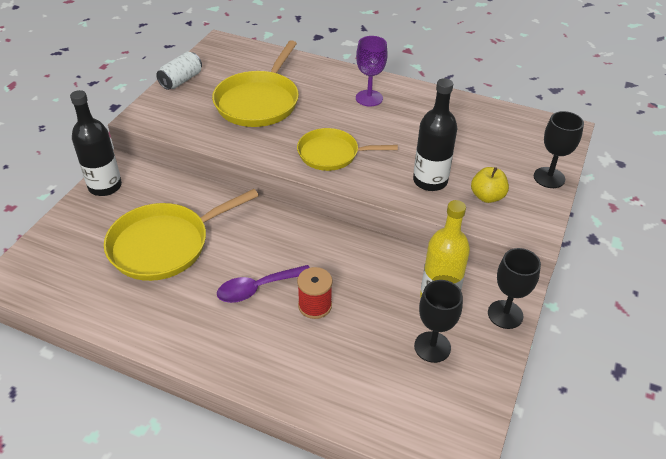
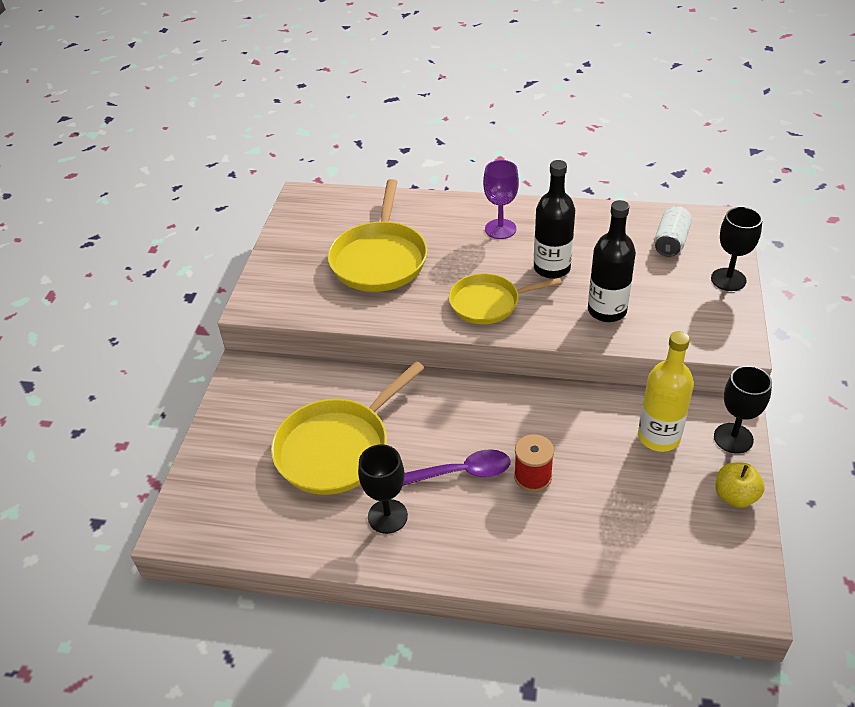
camera: 10 degrees left, 0 degrees up
black bottle [70,90,122,196] -> black bottle moved to [534,160,575,279]
white can [156,52,202,90] -> white can moved to [654,206,692,257]
purple spoon [217,265,310,303] -> purple spoon turned 150 degrees counterclockwise [403,449,510,486]
black goblet [414,280,463,363] -> black goblet moved to [358,444,408,534]
yellow apple [471,167,509,203] -> yellow apple moved to [716,462,765,508]

